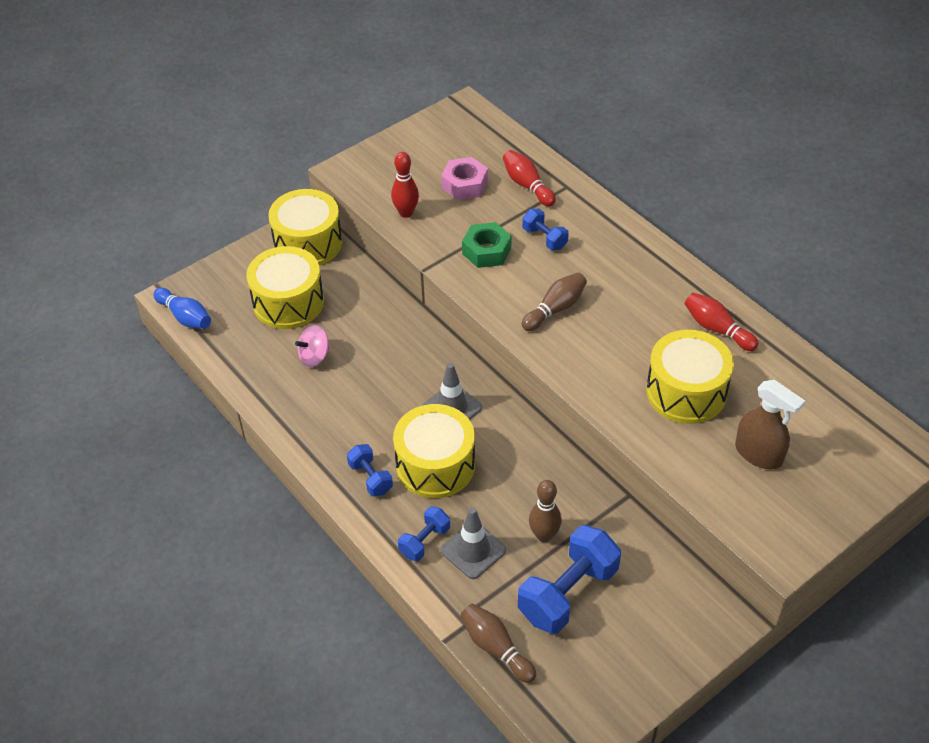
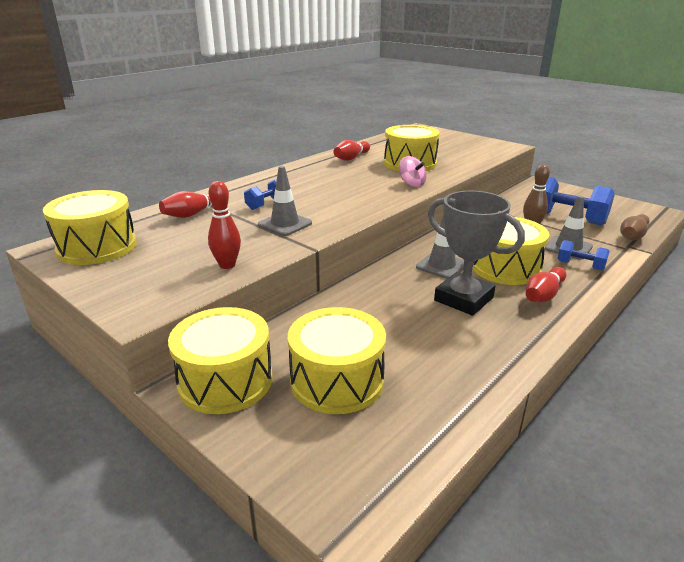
camera: 100 degrees left, 20 degrees down
blue bowling pin [153,288,211,329] -> none
pink spinning top [295,325,330,367] -> pink spinning top moved to [399,156,427,187]
blue dumbbell [347,444,393,496] -> red bowling pin [526,267,566,302]
pink nut [441,157,488,200] -> none
green nut [462,222,512,268] -> grey traffic cone [258,166,312,236]
brown bowling pin [522,272,587,331] -> none
brown spray bottle [735,380,805,469] -> none
none -> yellow drum [43,190,137,265]
none -> grey trophy [428,191,525,316]

